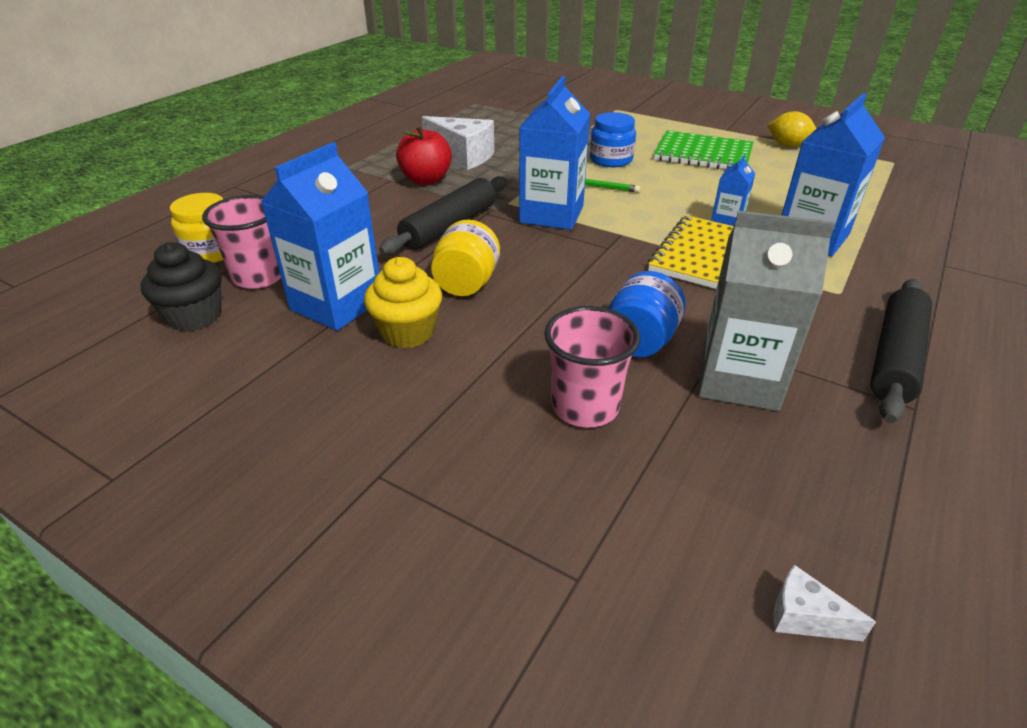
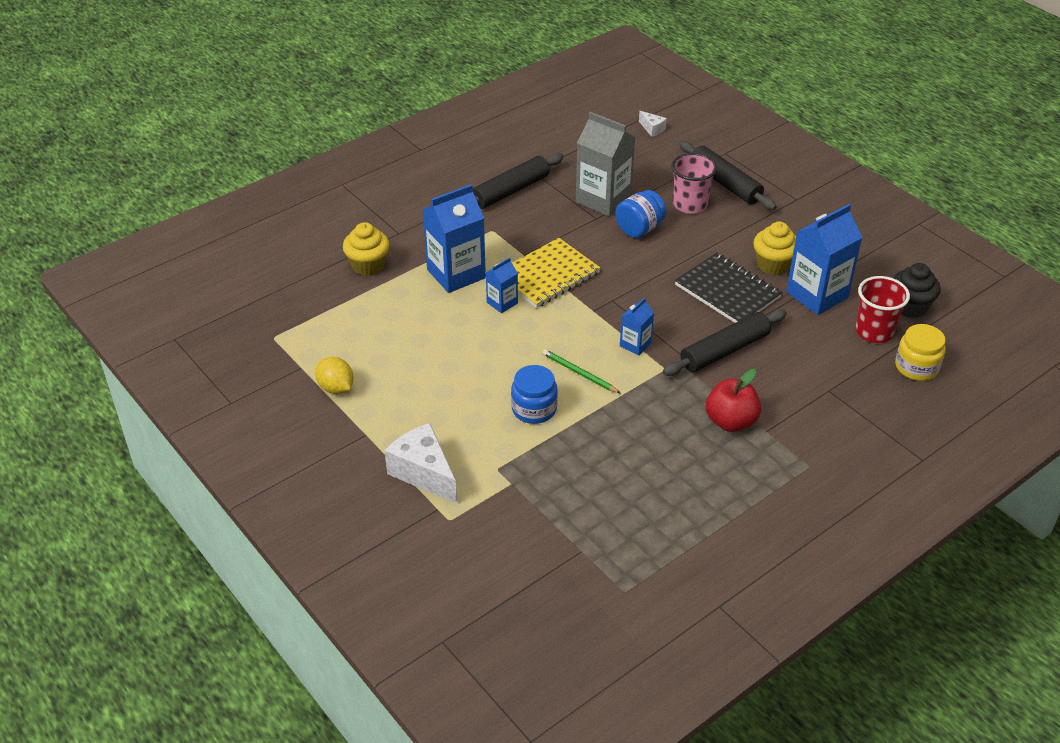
camera: 160 degrees left, 5 degrees up
pink cup [202,195,281,289] -> red cup [855,276,910,343]
white cheese [422,116,494,170] -> white cheese moved to [385,423,457,504]
yellow jar [431,220,500,296] -> black notebook [675,252,782,323]
blue carton [519,76,590,230] -> blue carton [620,298,654,356], size x0.51
green notebook [654,130,754,169] -> none
none -> yellow cupcake [343,222,390,276]
none -> black rolling pin [679,141,777,210]

